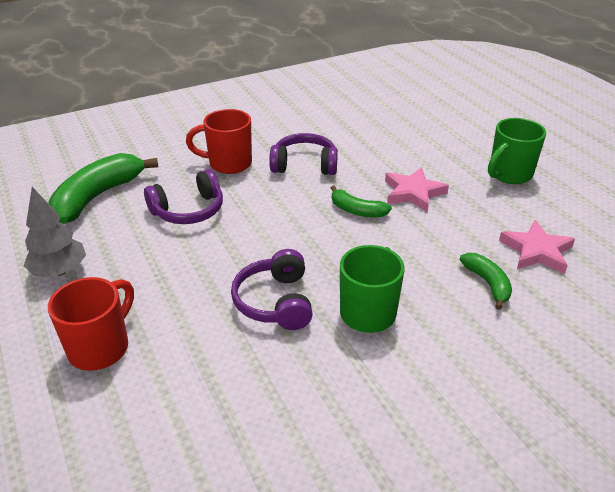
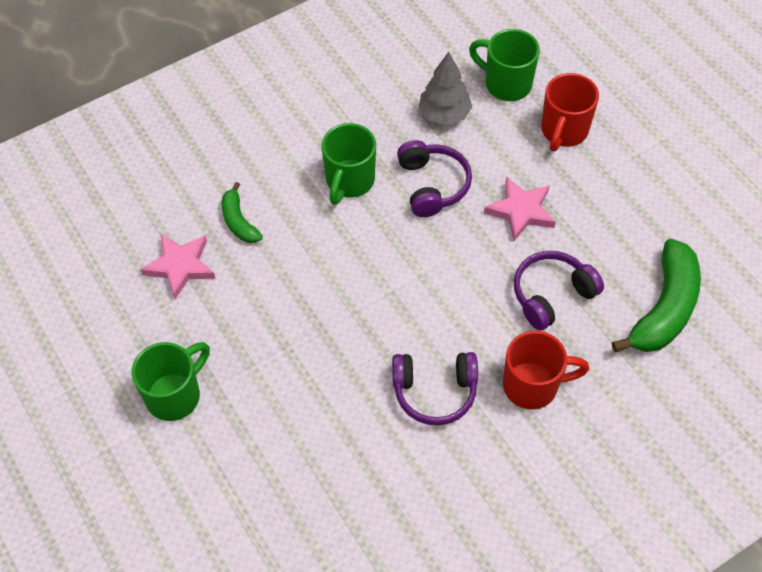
camera: 175 degrees right, 20 degrees up
grey tree [24,187,86,277] -> grey tree moved to [419,52,472,125]
green banana [331,186,392,218] -> none
pink star [385,167,449,212] -> pink star moved to [484,176,556,241]
none -> green mug [469,29,540,101]

